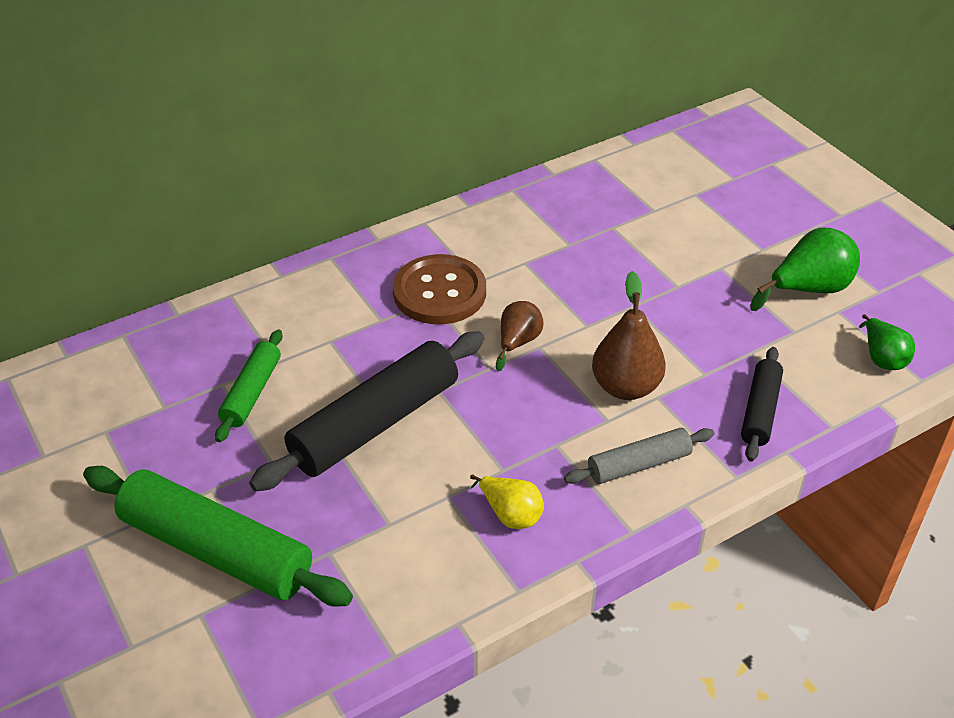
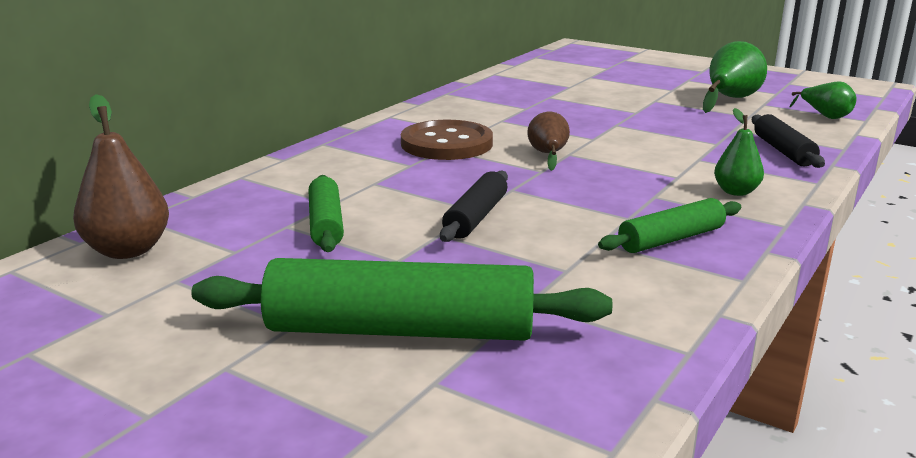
camera: 25 degrees left, 20 degrees down
black rolling pin [249,331,484,491] -> black rolling pin [440,171,508,242], size x0.54
yellow pear [470,474,544,529] -> green rolling pin [598,198,741,253]
grey rolling pin [564,428,714,484] -> green pear [714,108,764,196]
brown pear [592,271,666,400] -> brown pear moved to [73,94,169,259]

